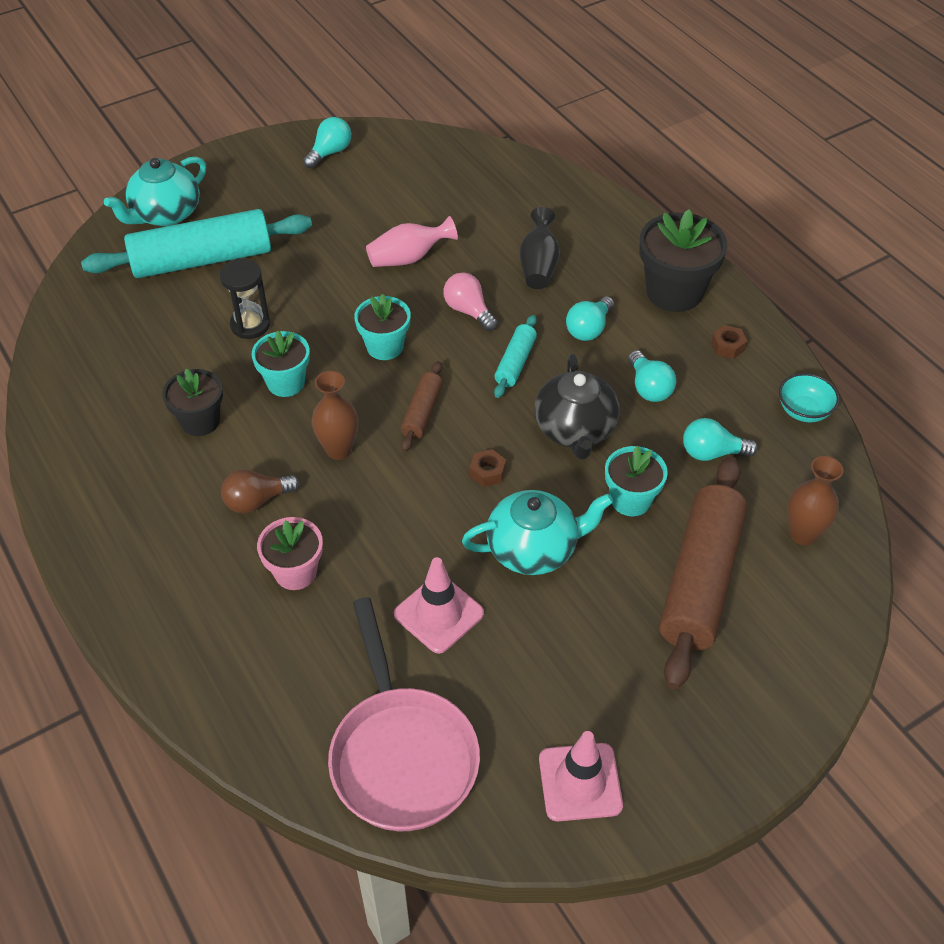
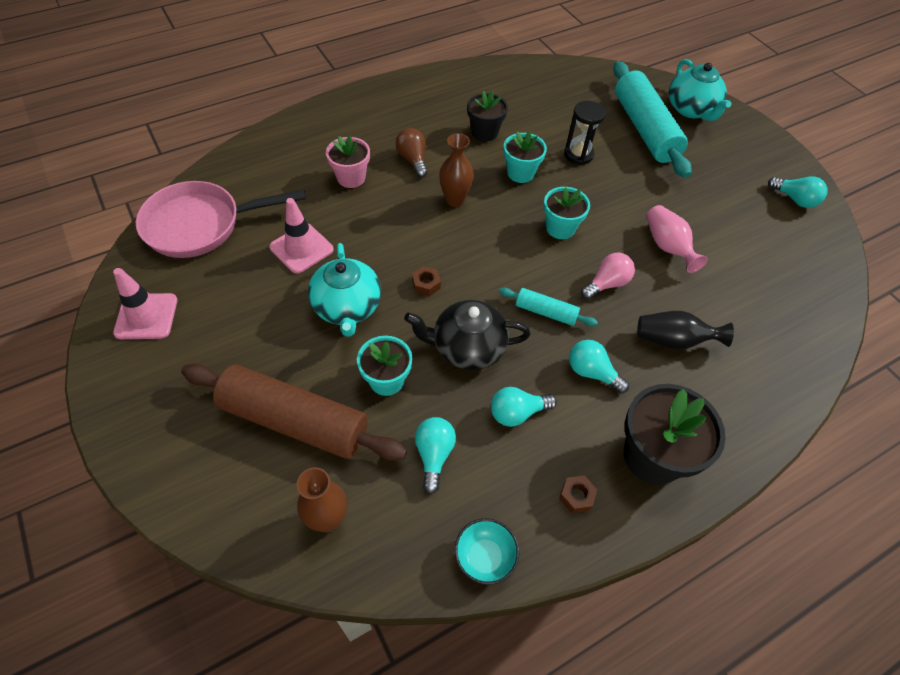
camera: 90 degrees right, 5 degrees up
turquoise teapot [104,156,206,226] -> turquoise teapot turned 150 degrees counterclockwise [669,59,732,121]
brown rolling pin [401,361,443,452] -> none

